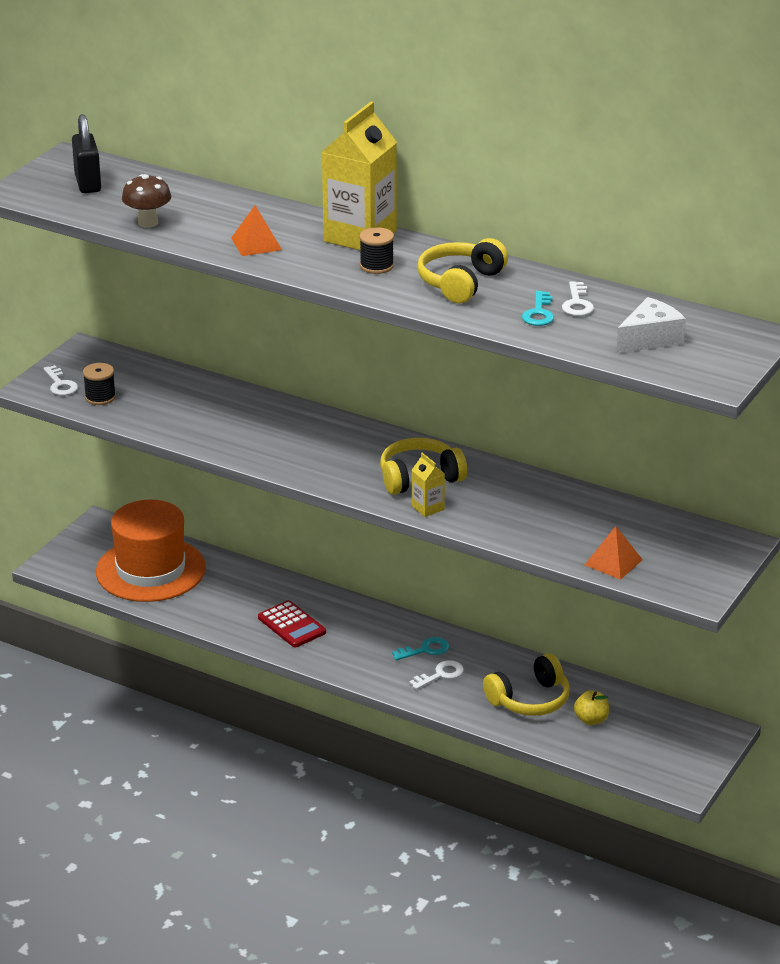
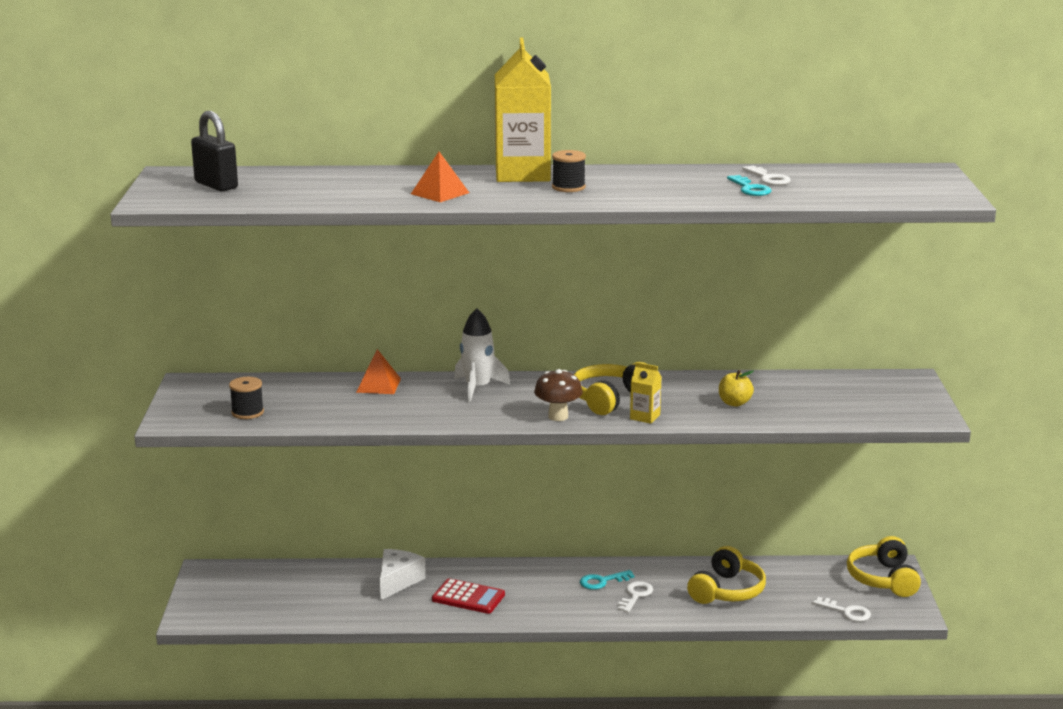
camera: 30 degrees left, 10 degrees down
white key [43,365,78,395] -> white key moved to [813,597,871,622]
orange hat [96,500,206,602] -> none
brown mushroom [122,174,172,228] -> brown mushroom moved to [534,369,583,421]
turquoise key [392,637,449,660] -> turquoise key turned 150 degrees counterclockwise [580,570,634,590]
yellow headphones [417,238,508,303] -> yellow headphones moved to [847,536,921,597]
yellow apple [574,691,609,725] -> yellow apple moved to [719,370,754,407]
orange pyramid [585,526,643,580] -> orange pyramid moved to [356,349,401,394]
white cheese [616,297,686,353] -> white cheese moved to [380,549,425,600]
none -> white rocket [454,308,510,402]

